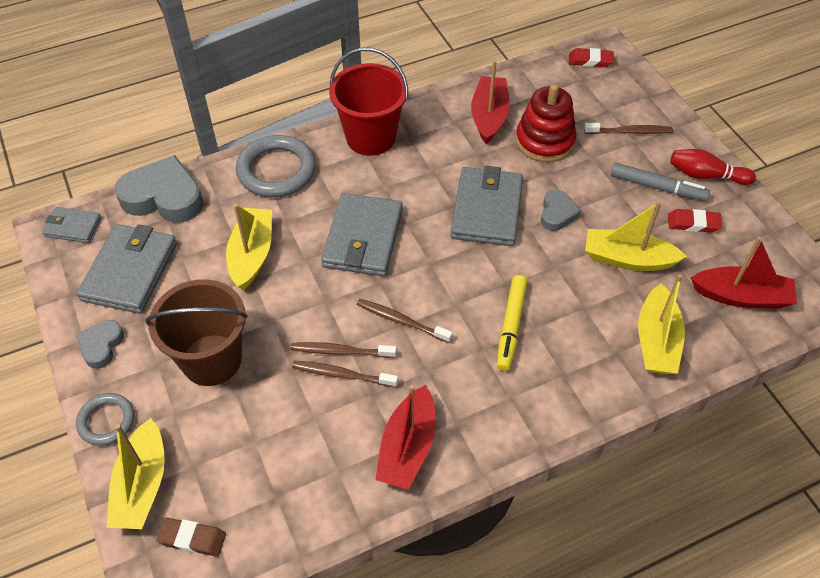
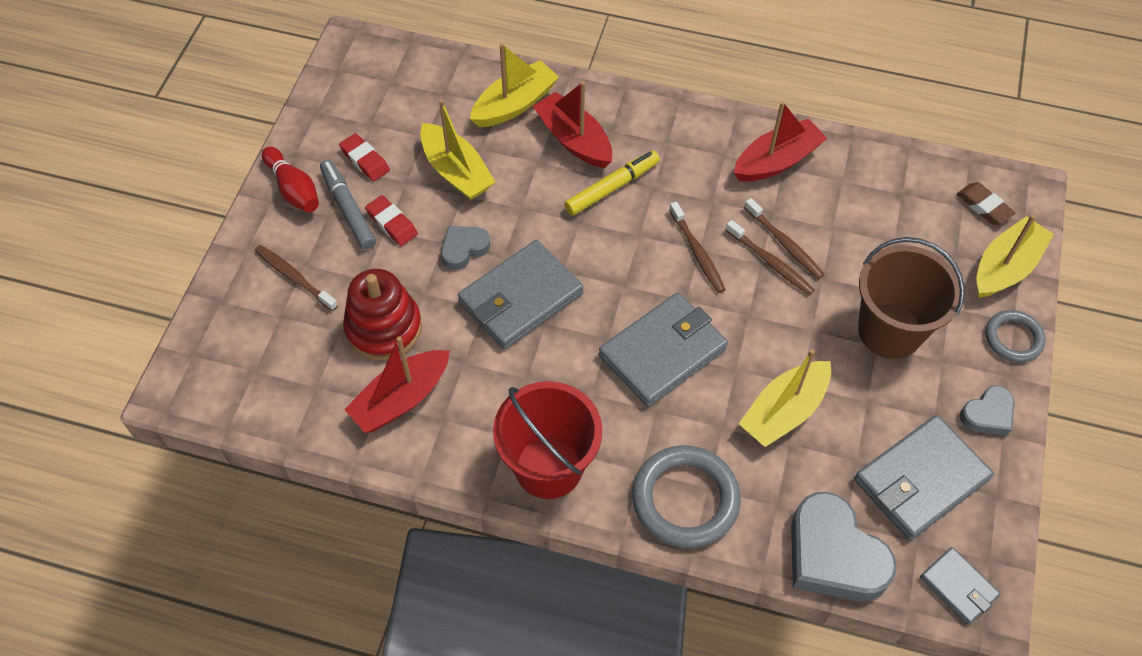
camera: 140 degrees left, 5 degrees up
red eraser [569,48,614,67] -> red eraser moved to [365,195,418,246]
red boat [691,236,797,309] -> red boat moved to [533,81,612,168]

